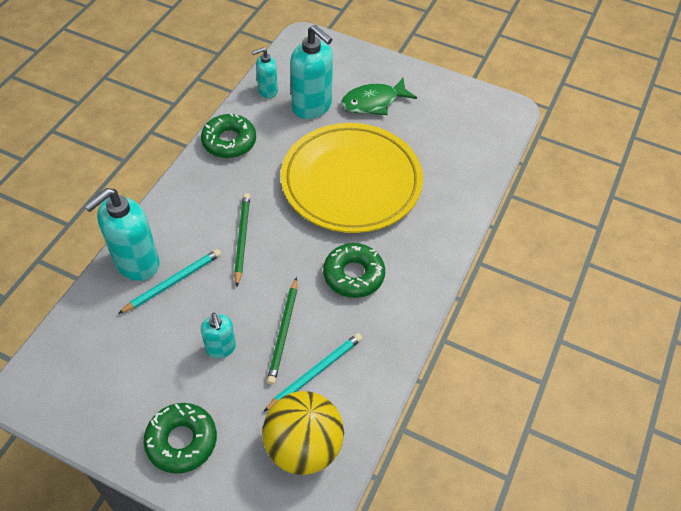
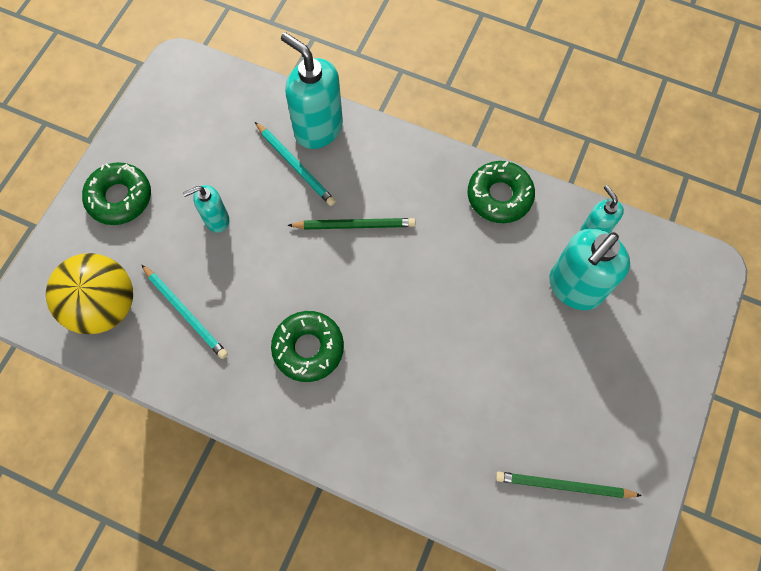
camera: 90 degrees right, 15 degrees up
green pencil [267,277,297,385] -> green pencil moved to [496,471,642,498]
yellow plate [281,123,423,233] -> none
green fish [341,78,417,115] -> none

